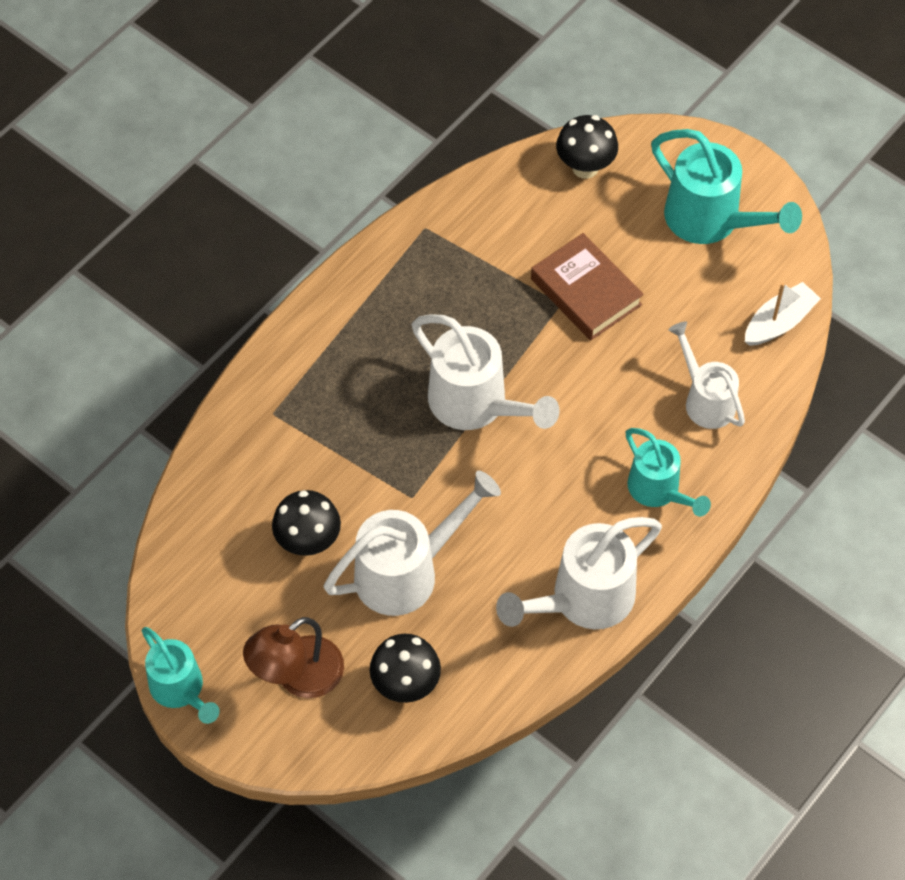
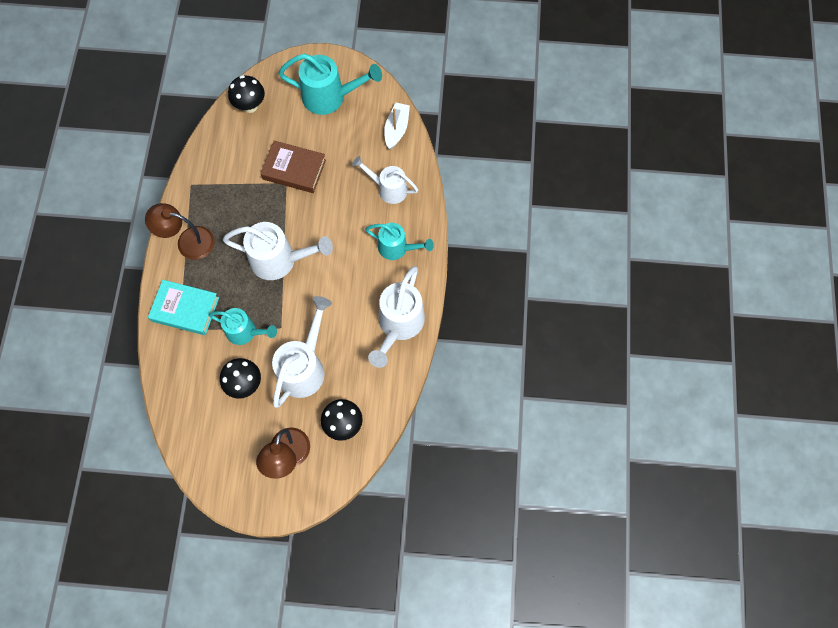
camera: 35 degrees left, 10 degrees up
turquoise watering can [142,627,220,724] -> turquoise watering can moved to [209,308,277,345]
none -> brown lamp [145,203,215,260]
none -> turquoise book [148,280,219,335]

